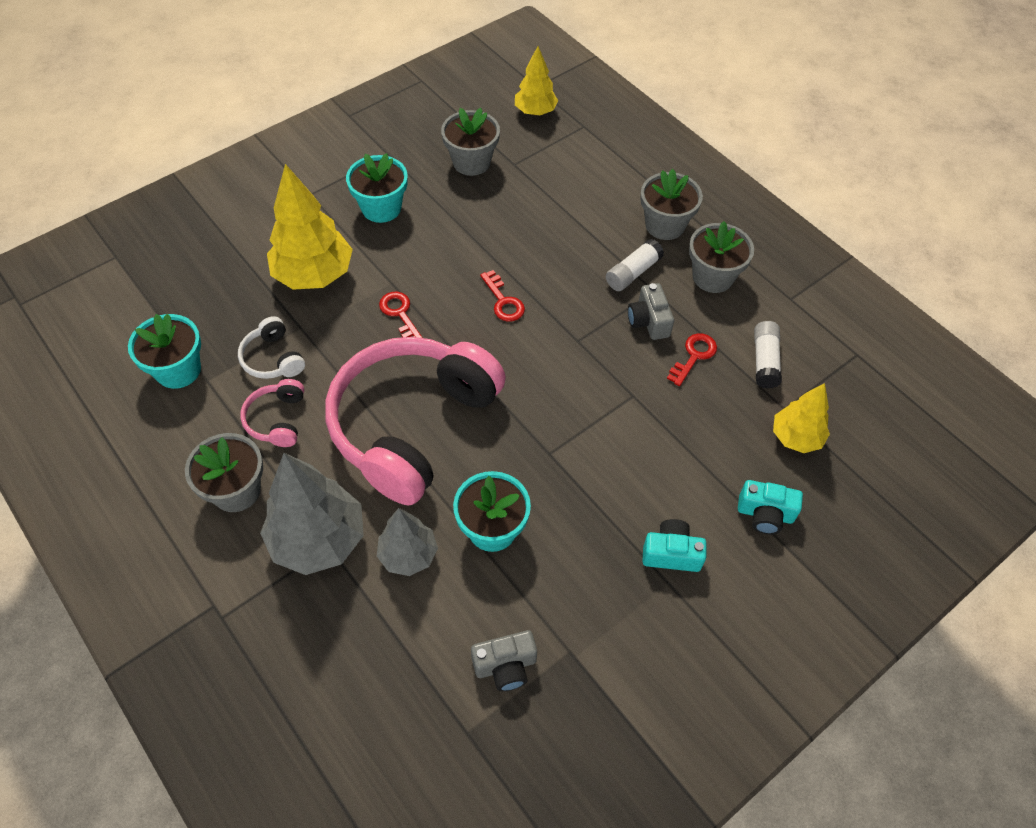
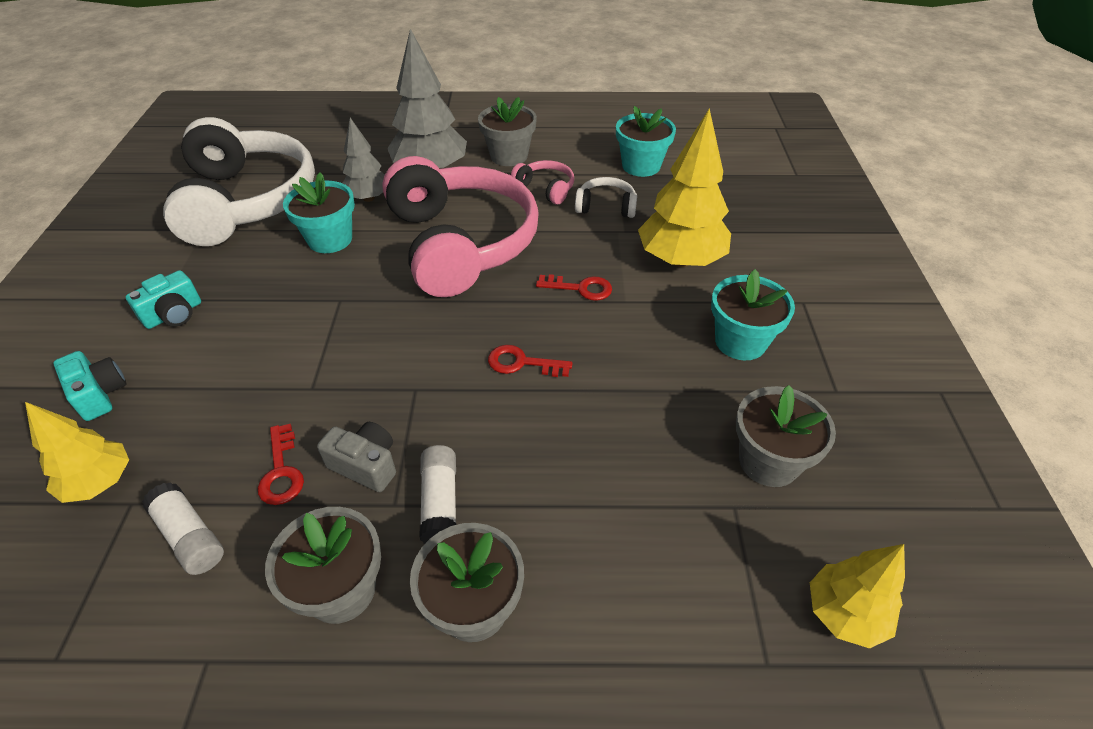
camera: 130 degrees right, 10 degrees down
grey camera [471,630,537,691] -> white headphones [163,117,315,246]
turquoise camera [738,480,803,534] -> turquoise camera turned 90 degrees clockwise [53,351,127,421]

